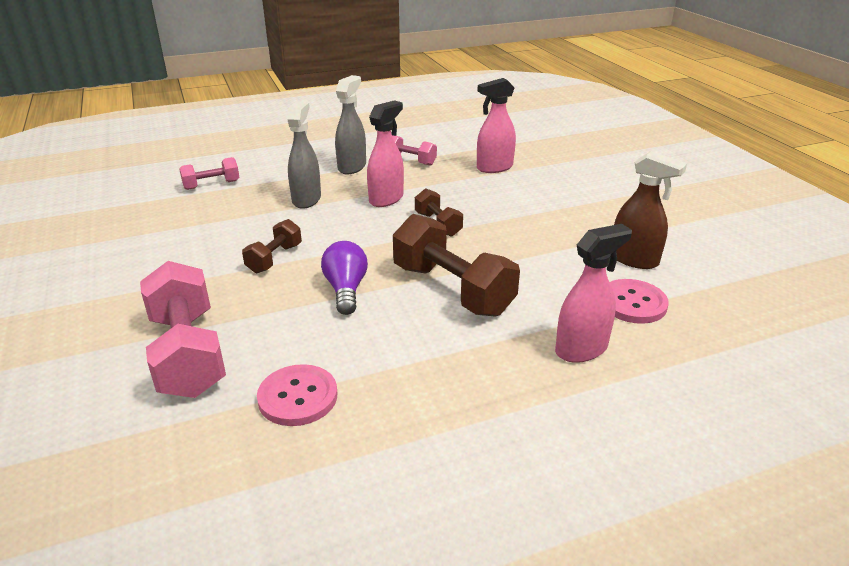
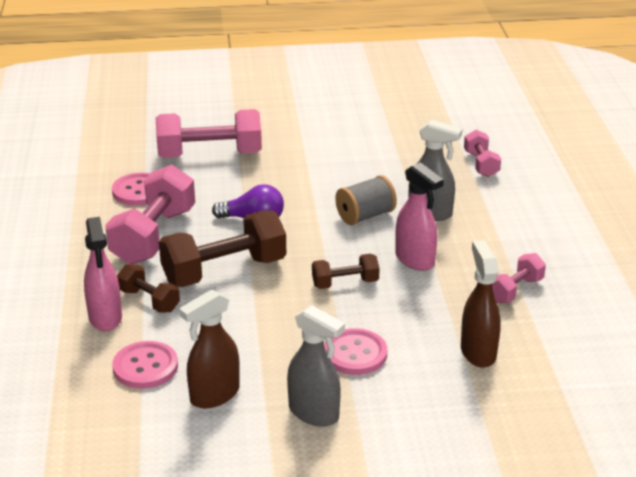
camera: 105 degrees right, 0 degrees up
brown dumbbell [242,219,302,273] -> brown dumbbell moved to [117,264,180,312]
grey spray bottle [335,75,366,174] -> grey spray bottle moved to [287,305,345,427]
pink spray bottle [477,78,516,173] -> brown spray bottle [461,240,501,368]
none -> pink dumbbell [105,165,195,264]
none -> pink button [324,328,387,375]
none -> grey spool [335,175,397,225]

